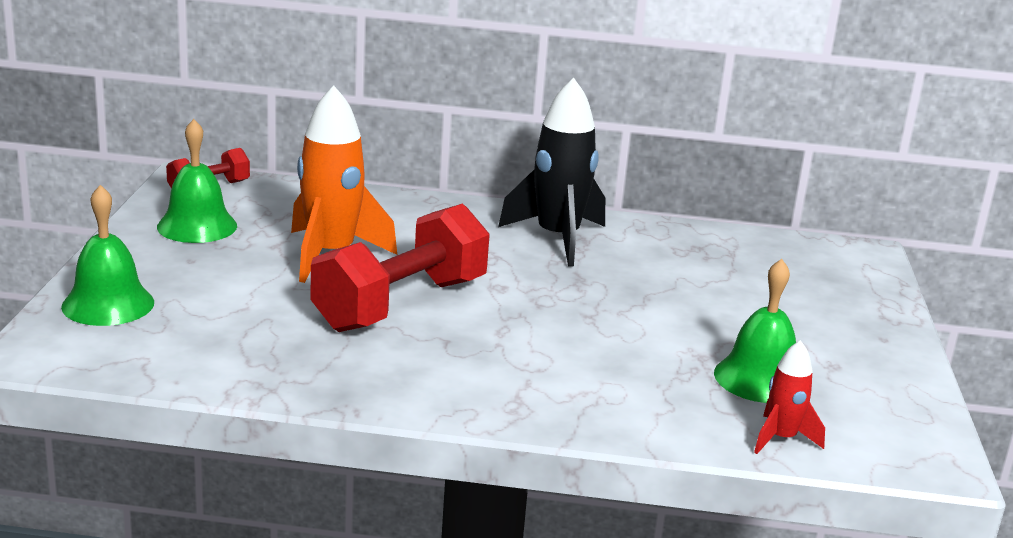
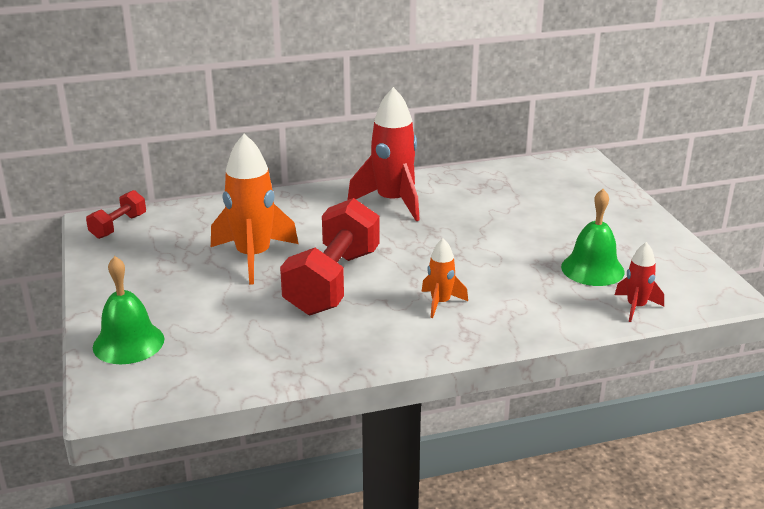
camera: 20 degrees left, 5 degrees up
green bell [157,119,237,243] -> none
black rocket [498,77,605,267] -> red rocket [347,87,420,221]
none -> orange rocket [421,238,468,318]

